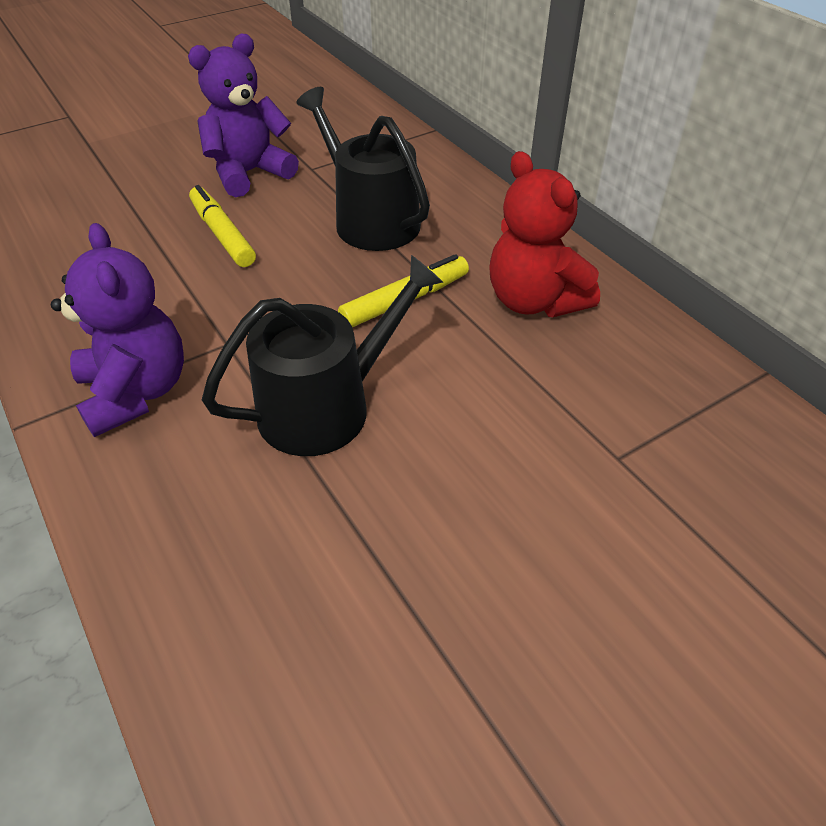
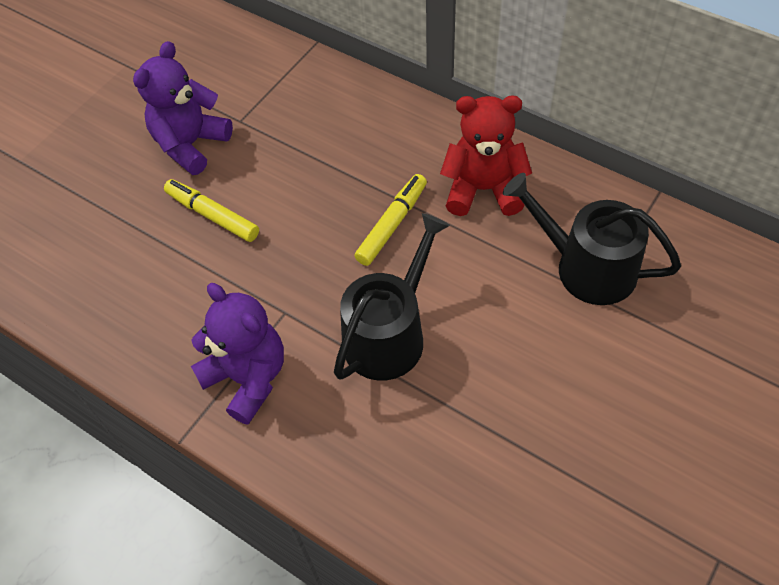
camera: 20 degrees left, 10 degrees up
black watering can [296,87,430,251] -> black watering can moved to [503,173,681,305]
red teddy bear [489,151,600,317] -> red teddy bear turned 150 degrees clockwise [440,95,532,216]

